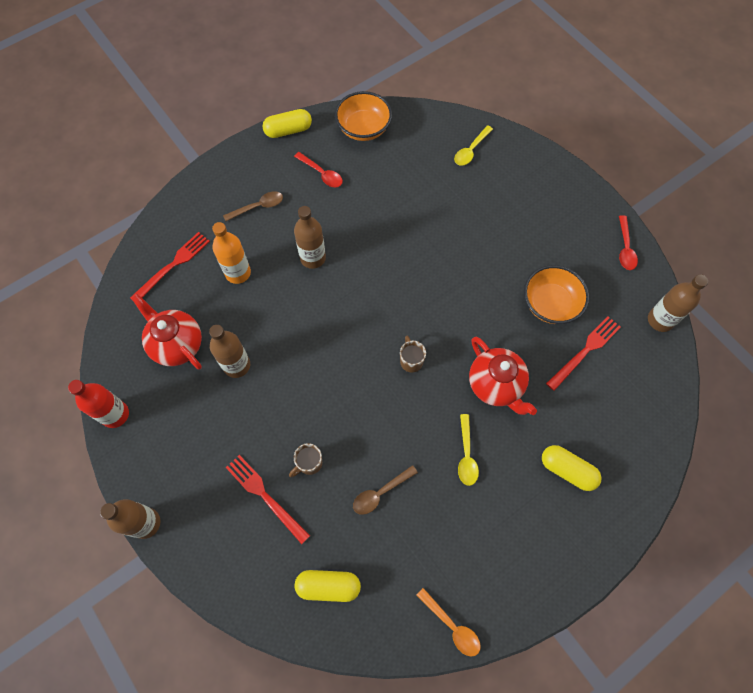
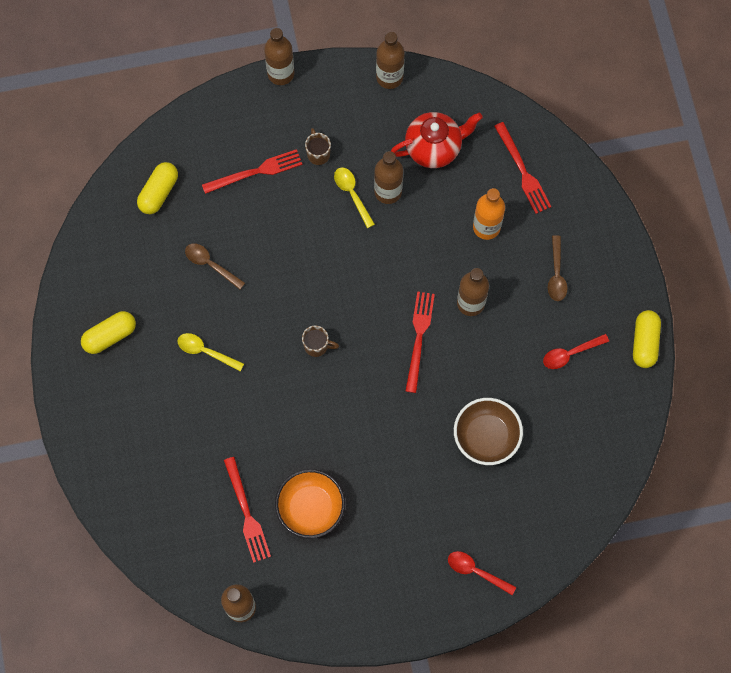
camera: 115 degrees right, 5 degrees up
red bottle [68,380,129,428] -> brown bottle [376,32,405,89]
brown mug [289,443,322,477] -> brown mug moved to [305,128,331,165]
orange bowl [335,91,392,141] -> none
brown spoon [353,465,418,515] -> brown spoon turned 45 degrees counterclockwise [185,244,245,289]
orange spoon [417,588,481,657] -> none
yellow spoon [454,125,493,166] -> yellow spoon moved to [334,167,375,228]
red teapot [469,337,537,415] -> none
yellow capsule [542,445,602,491] -> yellow capsule moved to [81,311,136,354]
red spoon [619,215,638,270] -> red spoon moved to [448,551,516,595]
none -> red fork [406,291,435,393]
none -> brown bowl [454,398,523,465]

